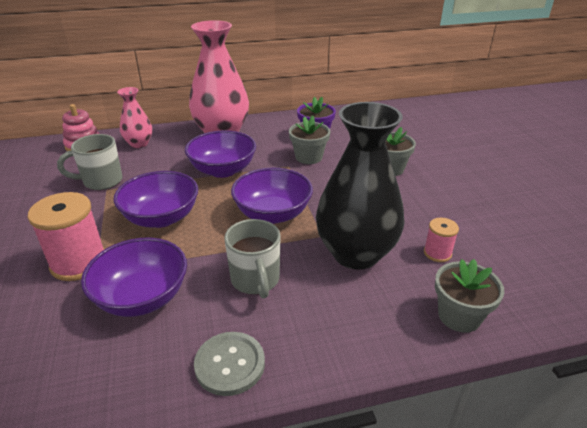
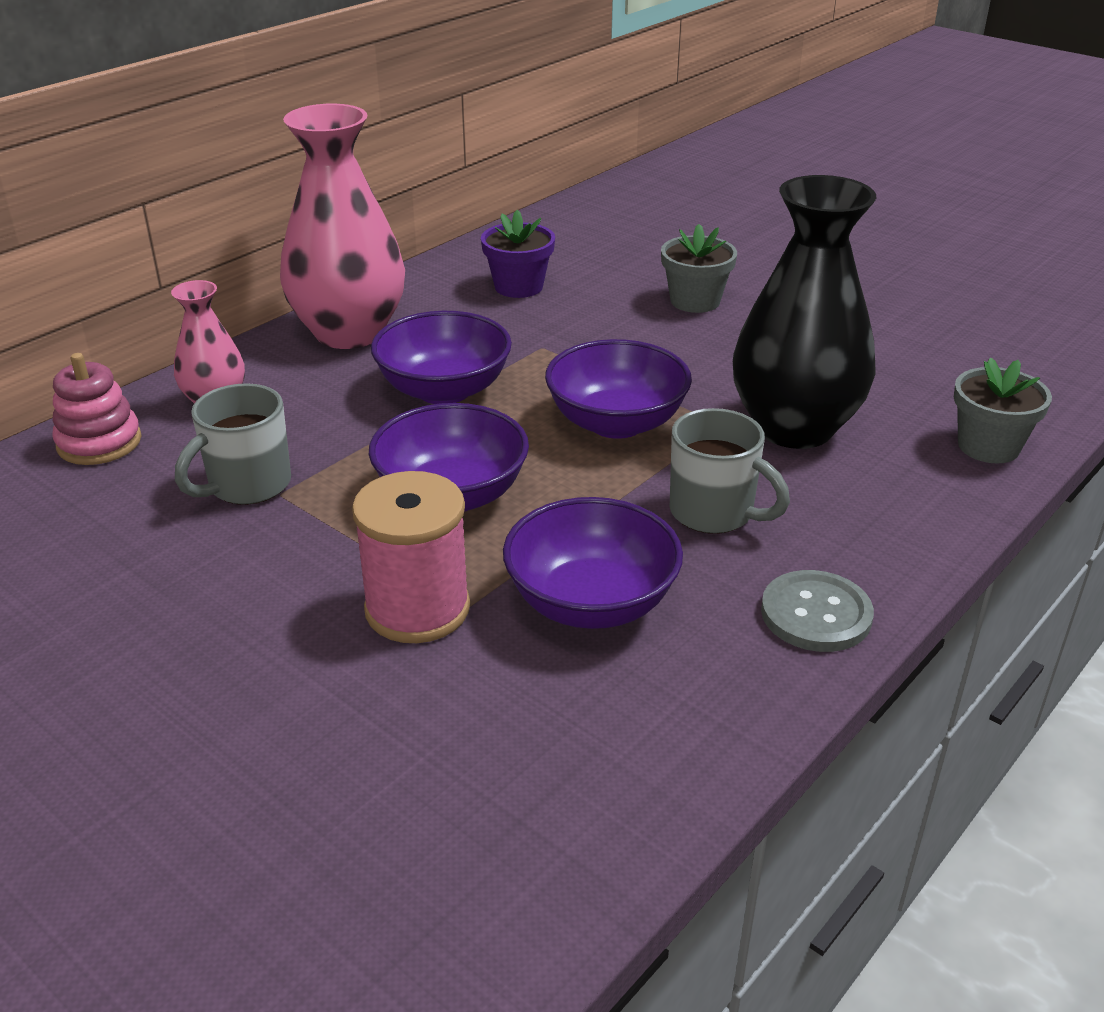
camera: 35 degrees left, 0 degrees up
grey flower pot [289,115,331,164] -> none
pink spool [424,218,459,262] -> none

